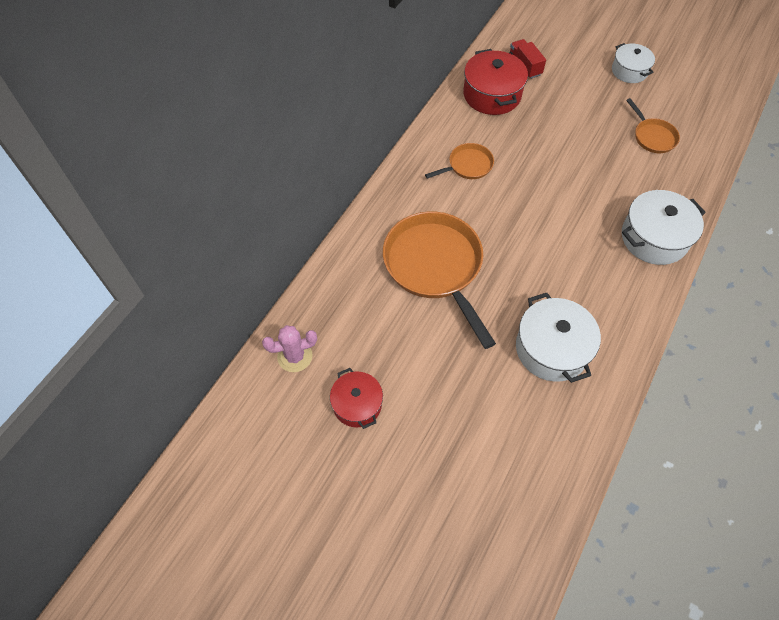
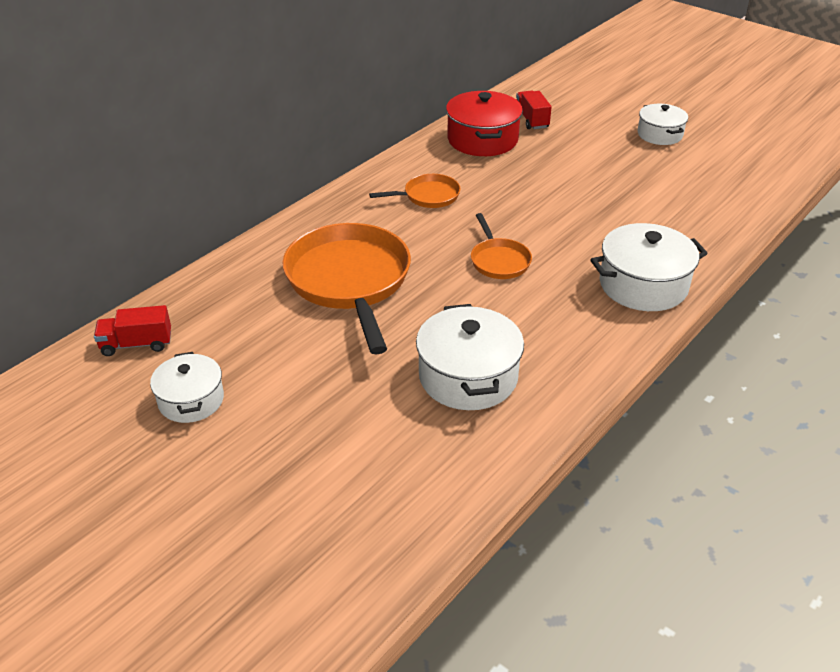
camera: 10 degrees right, 20 degrees down
pink cactus [262,325,317,372] -> red truck [94,305,171,356]
red pot [330,368,383,429] -> white pot [150,352,224,423]
orange pan [626,98,680,153] -> orange pan moved to [471,213,532,279]

